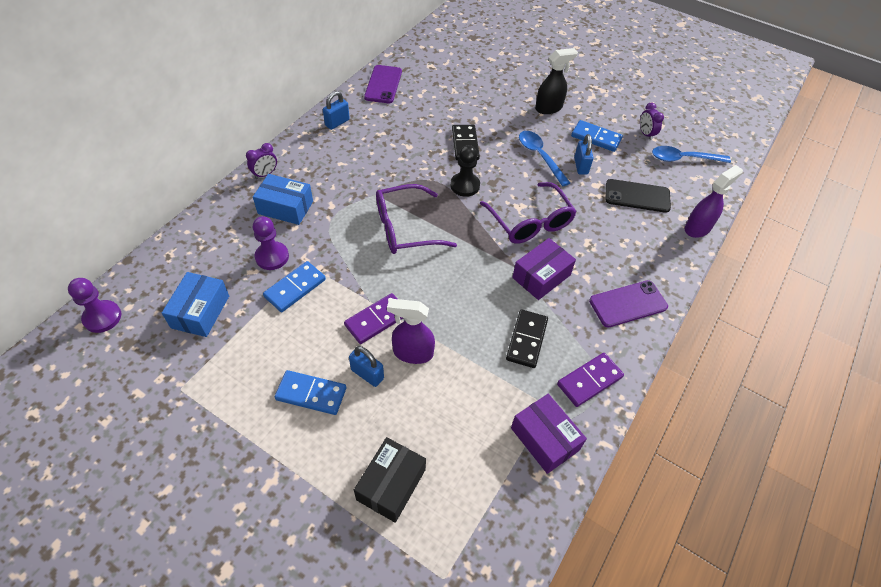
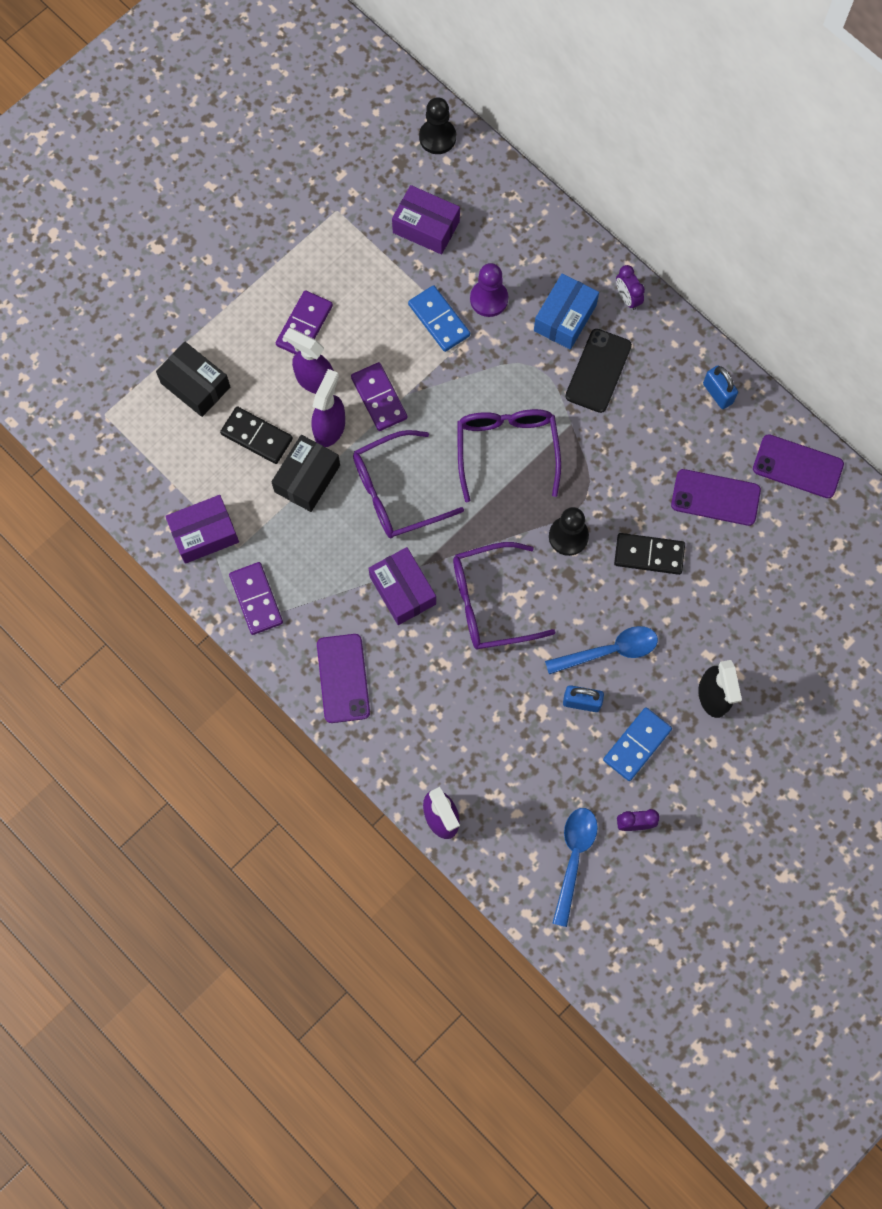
camera: 105 degrees right, 20 degrees up
purple pawn [68,278,121,333] -> black pawn [419,97,456,154]
blue box [162,272,229,337] -> purple box [392,185,460,255]
blue domino [275,370,346,415] -> purple domino [276,290,333,354]
blue padlock [349,346,384,387] -> purple spray bottle [283,328,334,394]
black domino [506,309,548,368] -> black domino moved to [220,406,293,464]
black phone [605,179,671,213] -> black phone moved to [566,329,632,413]
none -> black box [271,435,340,512]
none -> purple glasses [353,430,464,538]
none -> purple phone [671,469,761,526]

